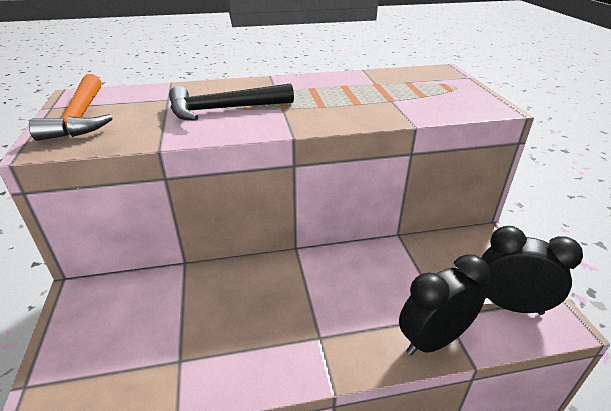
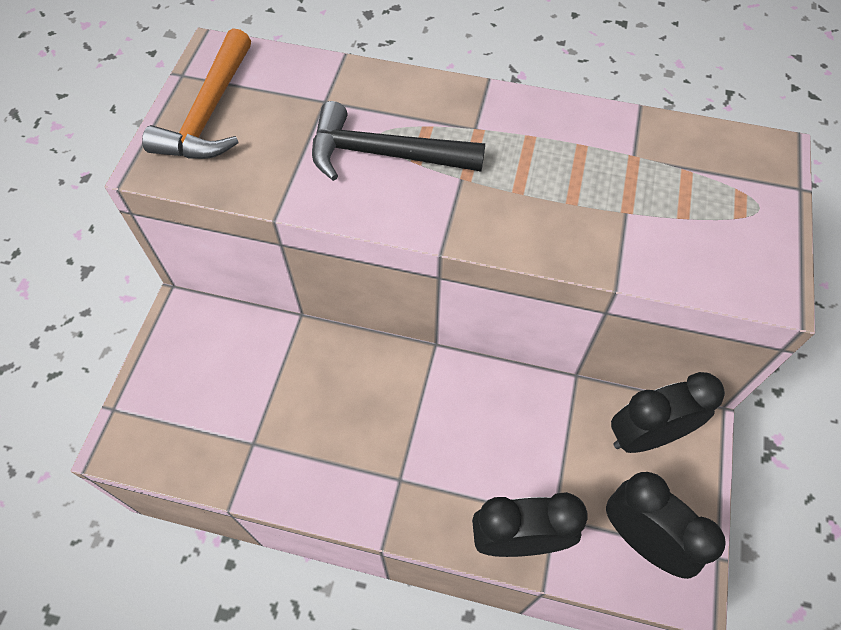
camera: 25 degrees right, 25 degrees up
none -> black clock [611,372,725,453]

